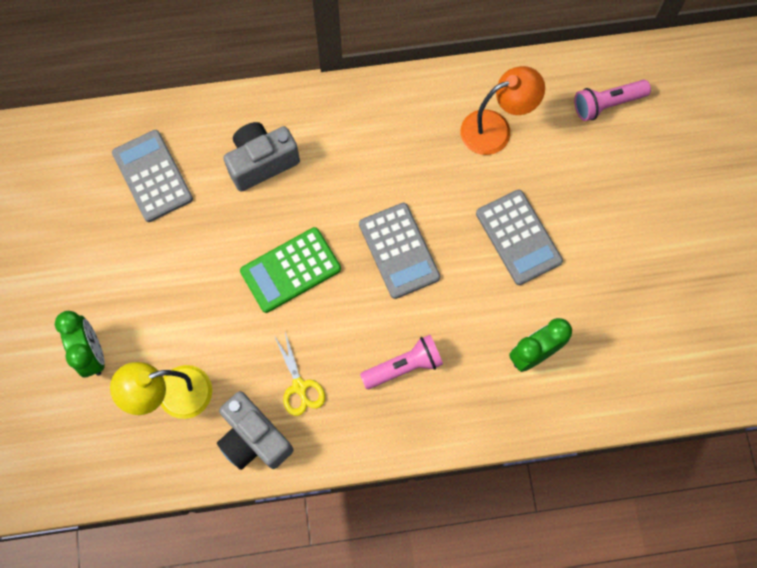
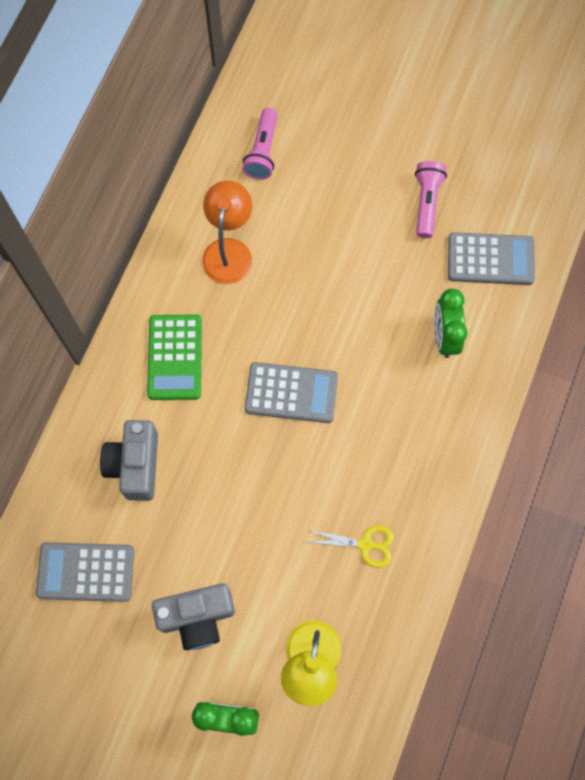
camera: 60 degrees left, 0 degrees up
grey camera [217,391,294,470] -> grey camera moved to [152,583,235,650]
green calculator [240,227,341,313] -> green calculator moved to [147,315,202,400]
pink flashlight [360,335,443,389] -> pink flashlight moved to [415,161,447,238]
grey calculator [476,189,563,285] -> grey calculator moved to [448,232,535,285]

